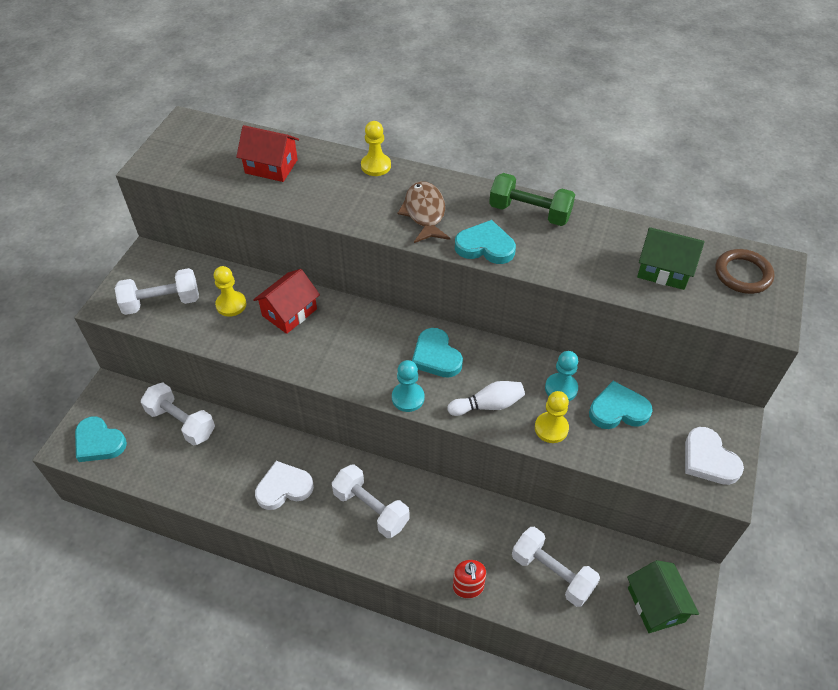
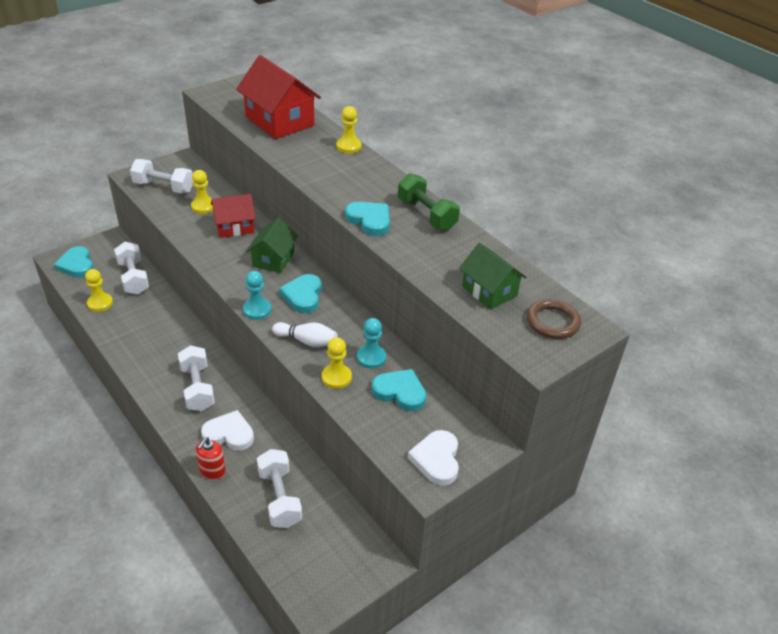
camera: 30 degrees right, 10 degrees down
red house [236,125,299,182] -> red house [236,55,321,139], size x1.64
white heart [255,461,314,510] -> white heart moved to [201,410,254,451]
brown fish [398,181,450,243] -> none
green house [627,560,699,633] -> green house moved to [246,217,298,273]
none -> yellow pawn [85,269,113,312]

